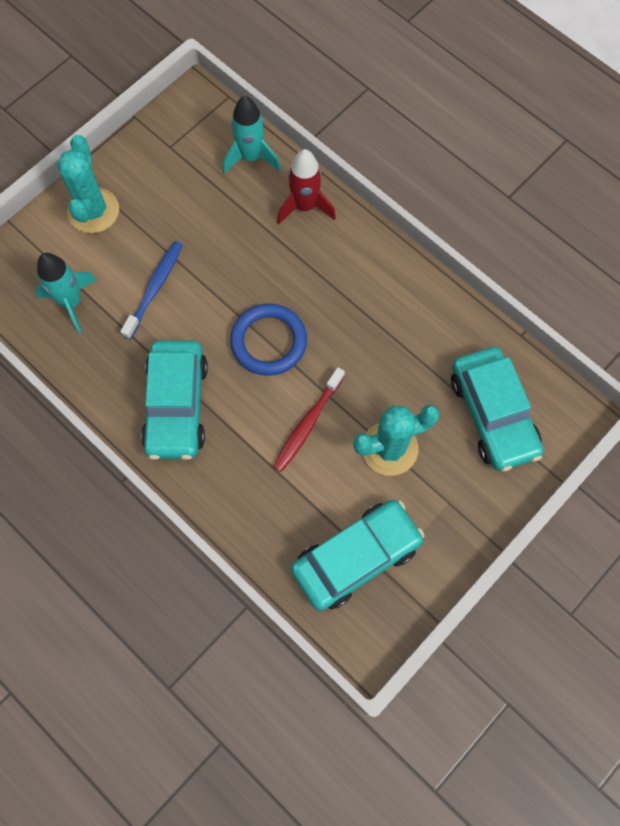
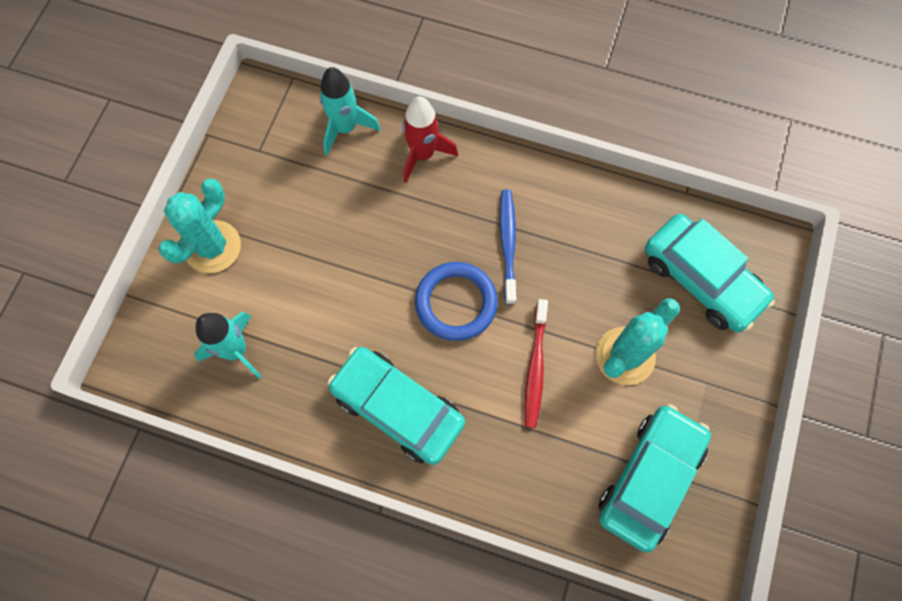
camera: 25 degrees left, 0 degrees up
turquoise cactus [57,135,119,233] -> turquoise cactus turned 60 degrees clockwise [158,179,241,273]
blue toothbrush [120,241,183,339] -> blue toothbrush moved to [500,190,517,305]
turquoise car [141,340,208,460] -> turquoise car turned 150 degrees clockwise [328,347,465,465]

